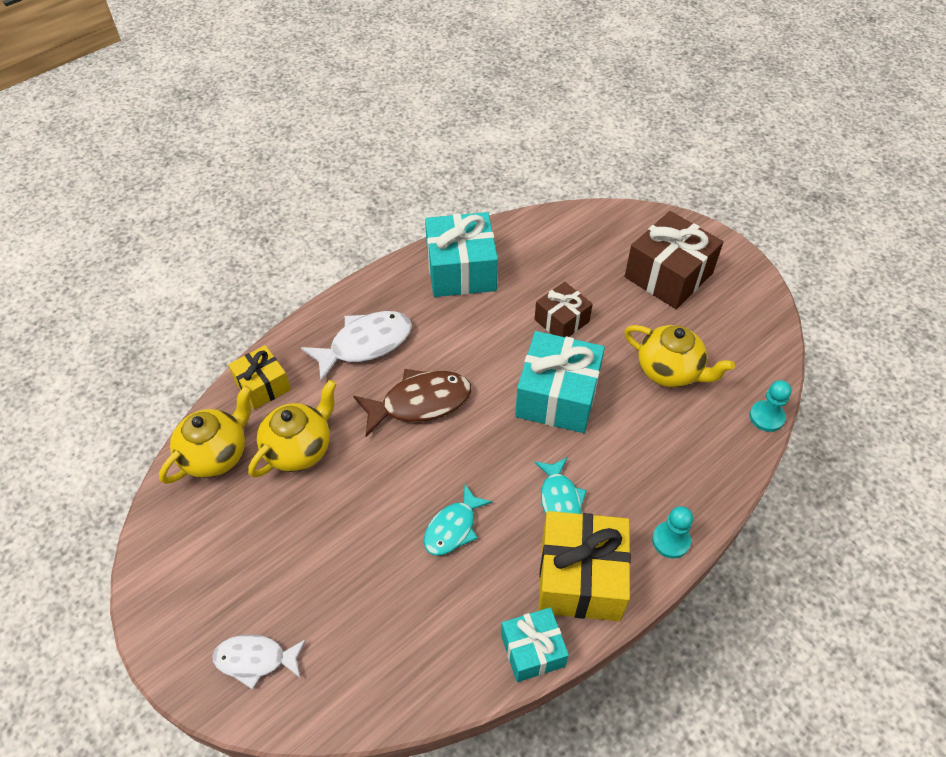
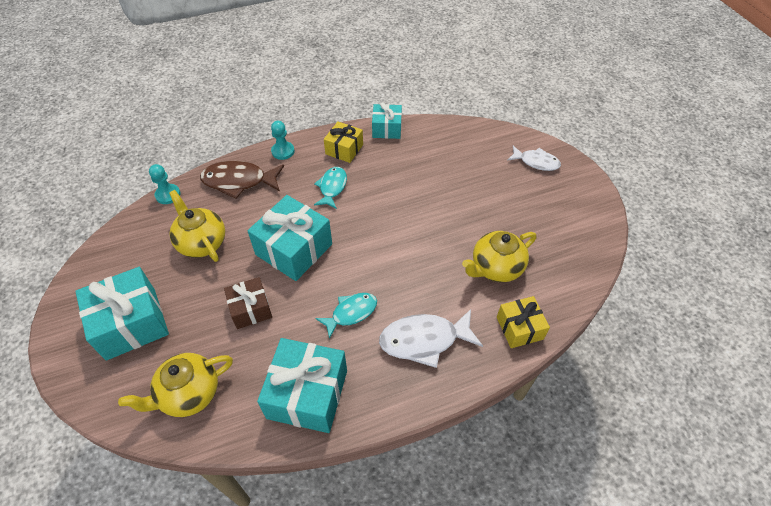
camera: 160 degrees left, 0 degrees up
yellow teapot [159,386,252,484] -> yellow teapot moved to [118,353,233,417]
brown fish [353,369,472,437] -> brown fish moved to [200,161,284,199]
turquoise fish [424,485,493,555] -> turquoise fish moved to [315,293,377,339]
yellow gift [538,511,631,621] -> yellow gift [324,122,363,163], size x0.59
brown gift [625,211,723,309] -> turquoise gift [75,267,169,361]

